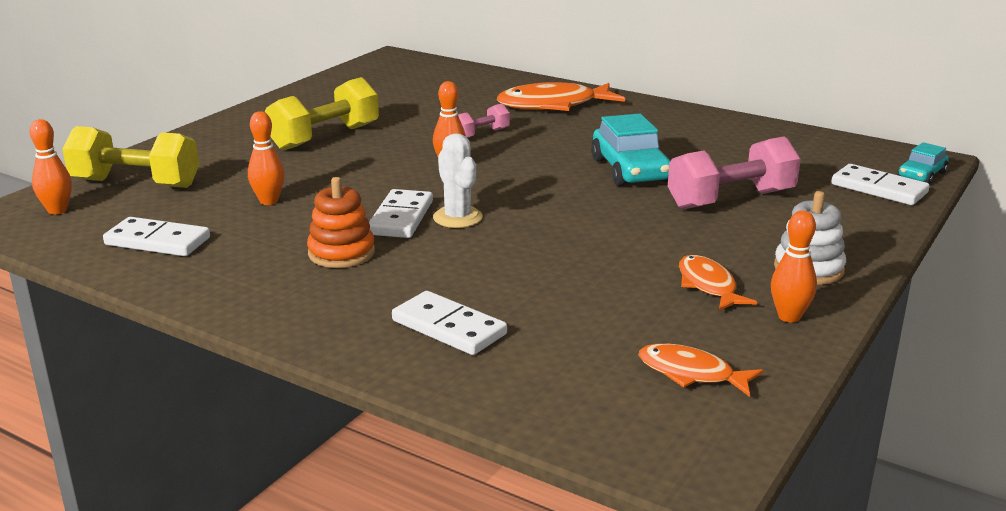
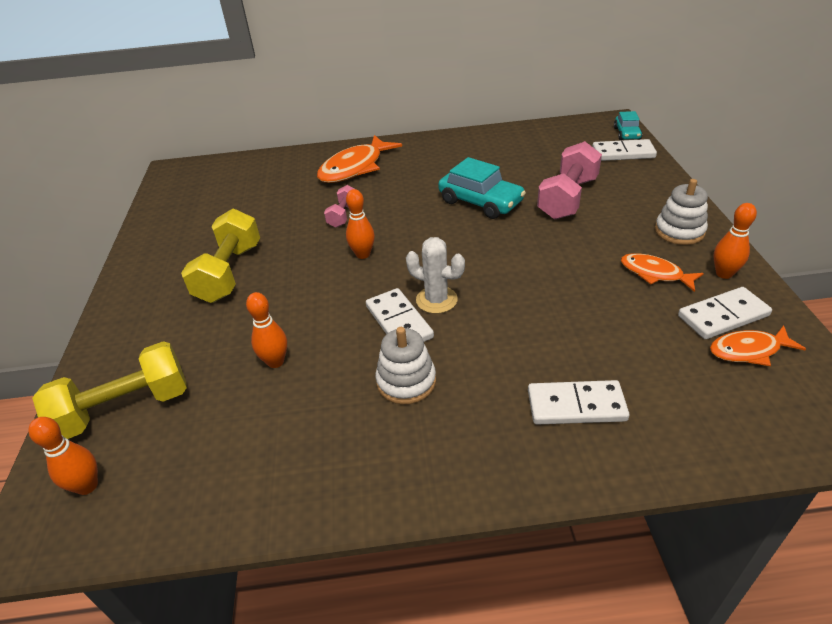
camera: 35 degrees left, 15 degrees up
white domino [103,217,210,256] -> white domino moved to [678,287,772,339]
orange stacking toy [307,177,375,268] -> white stacking toy [375,327,436,404]

